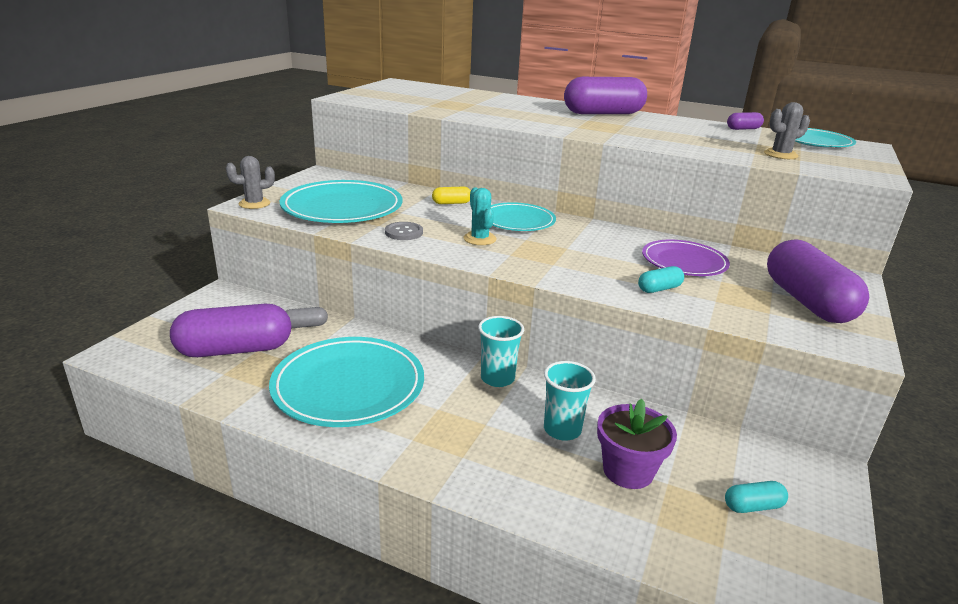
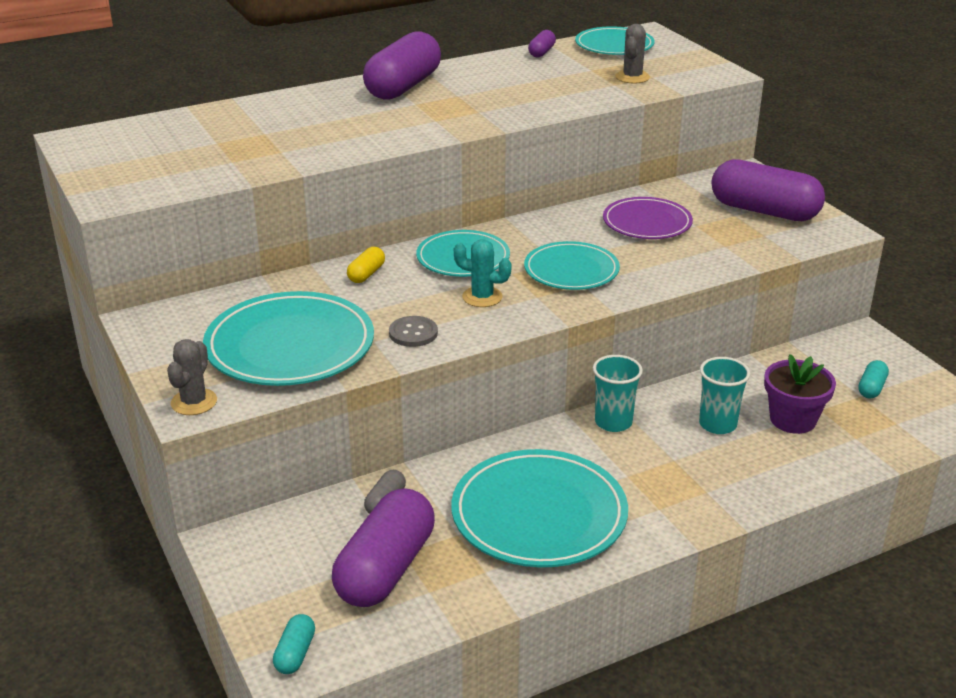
camera: 50 degrees left, 5 degrees up
turquoise capsule [638,266,684,293] -> turquoise capsule moved to [273,614,315,674]
none -> turquoise plate [524,241,620,290]

